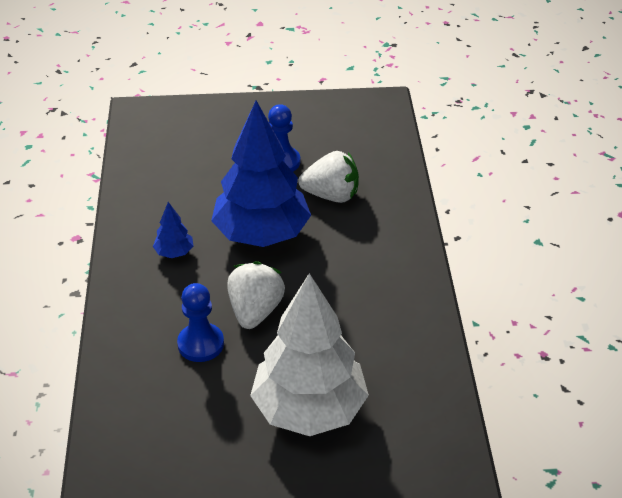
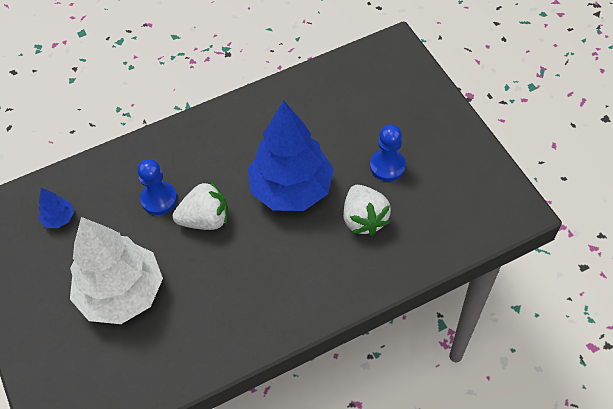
camera: 70 degrees right, 15 degrees up
blue tree [153,202,194,258] -> blue tree moved to [39,188,74,228]

